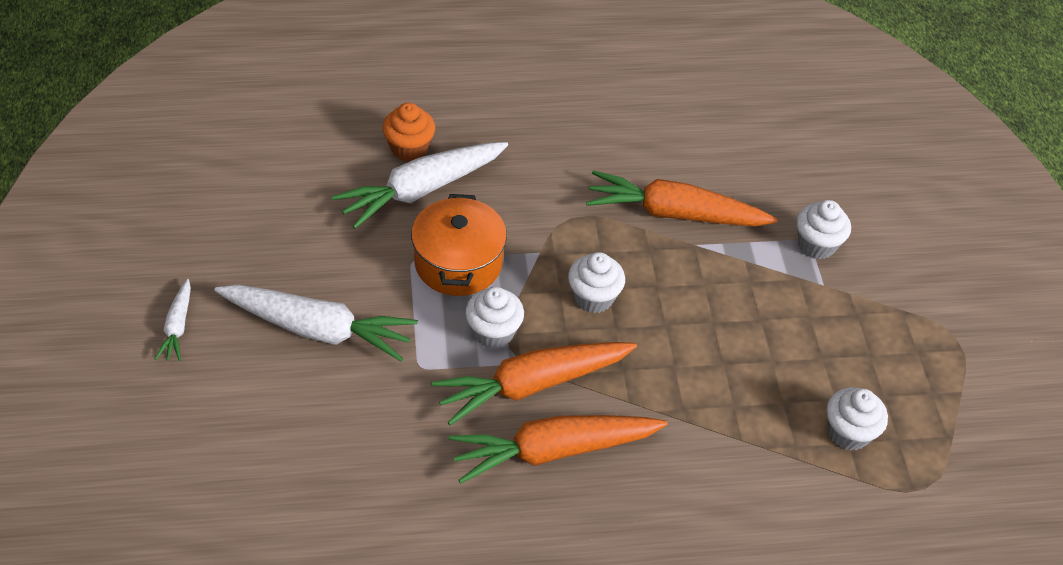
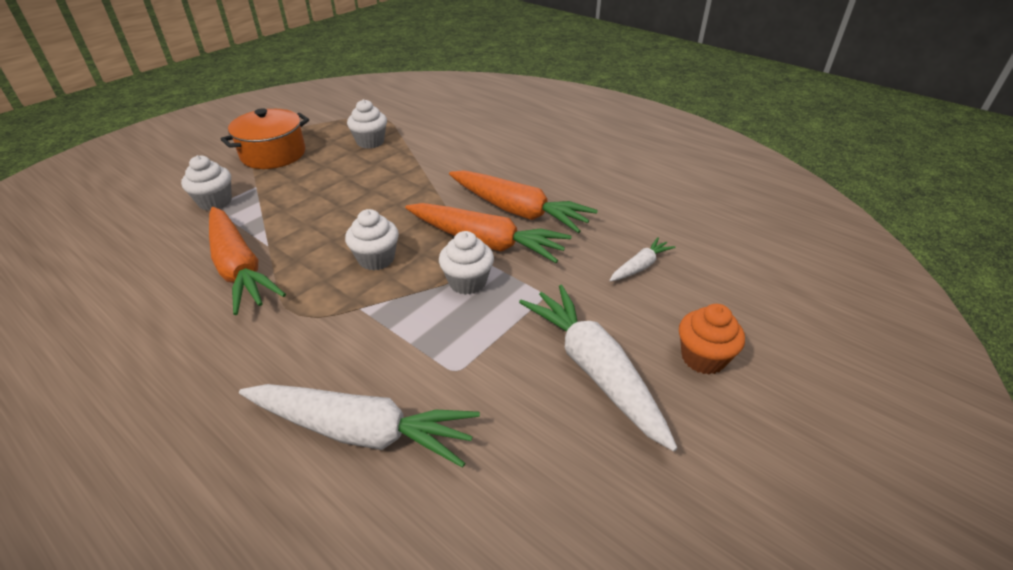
camera: 130 degrees left, 10 degrees down
white carrot [155,279,191,361] -> white carrot moved to [609,238,676,282]
orange cupcake [382,103,435,161] -> orange cupcake moved to [679,304,745,375]
orange pot [411,194,507,296] -> orange pot moved to [220,108,309,169]

